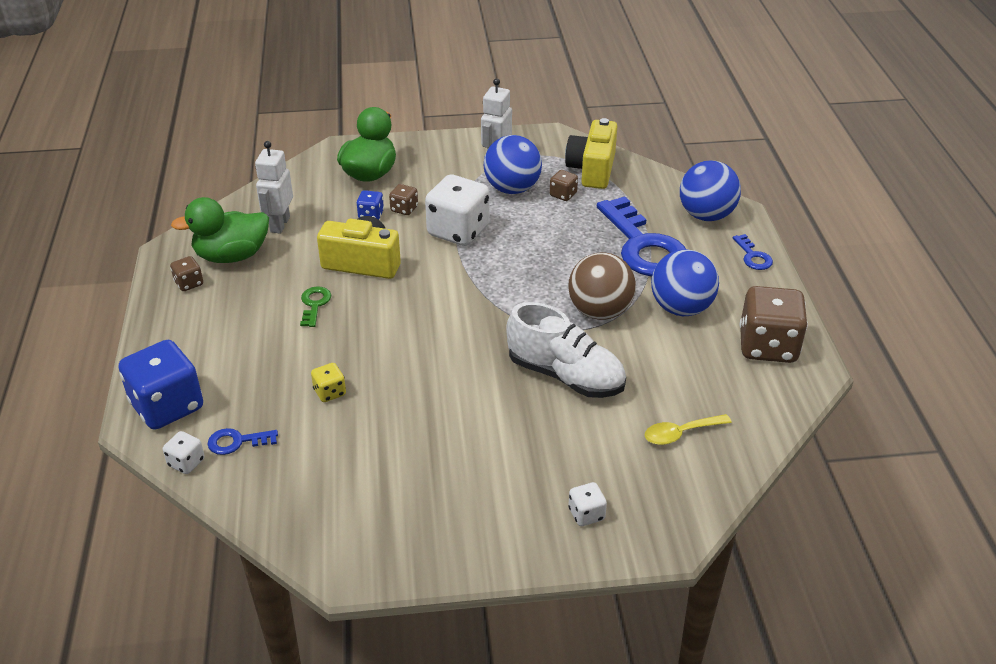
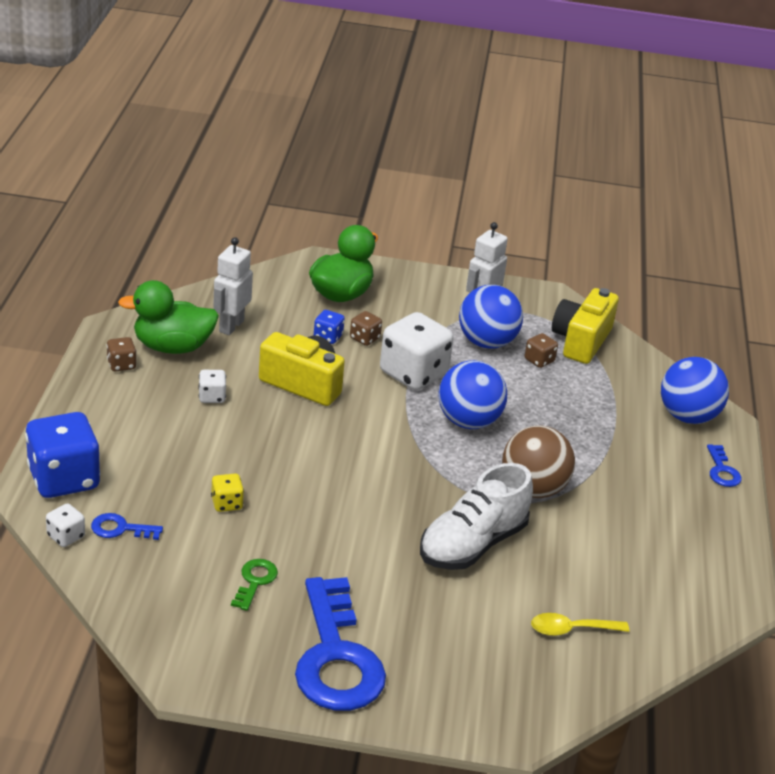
camera: 10 degrees right, 5 degrees down
green key [300,286,331,327] -> green key moved to [231,559,278,611]
white shoe [506,302,626,398] -> white shoe turned 90 degrees clockwise [420,463,533,570]
white dice [568,482,607,526] -> white dice moved to [198,370,226,403]
blue key [597,196,686,277] -> blue key moved to [295,577,386,711]
blue ball [651,249,719,316] -> blue ball moved to [438,360,507,429]
brown dice [740,286,808,363] -> none

